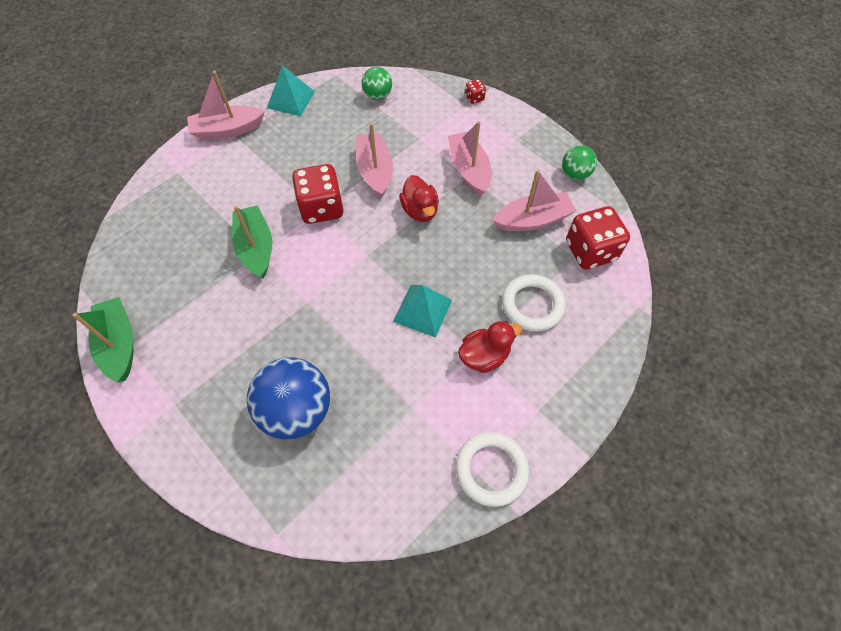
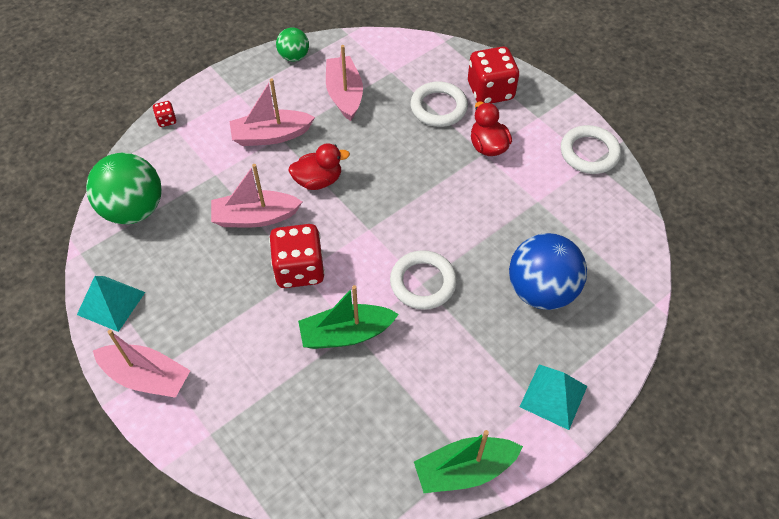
camera: 85 degrees left, 5 degrees down
pink boat [187,71,265,140] -> pink boat turned 60 degrees counterclockwise [93,330,190,398]
green ball [362,67,392,100] -> green ball [86,153,162,224], size x1.86
turquoise pyramid [393,285,452,338] -> turquoise pyramid moved to [520,364,587,430]
red dice [566,206,630,269] -> red dice moved to [468,47,519,103]
none -> white ring [390,250,457,310]

